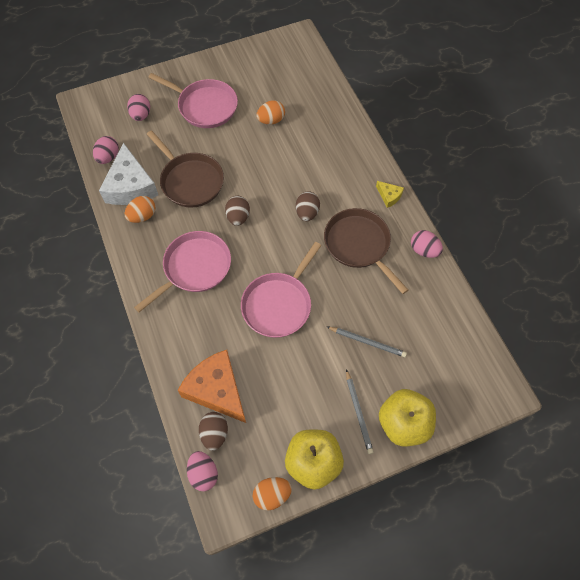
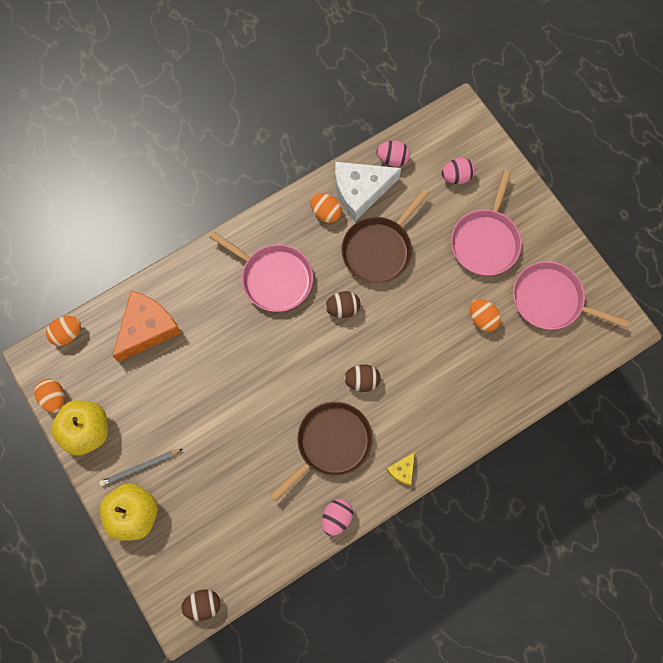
camera: 80 degrees right, 10 degrees up
pink egg [187,451,218,491] -> orange egg [46,316,81,346]
brown egg [199,412,228,451] -> brown egg moved to [181,589,220,621]
pink pan [241,242,321,338] -> pink pan moved to [513,261,629,330]
grey pencil [327,327,407,357] -> none

